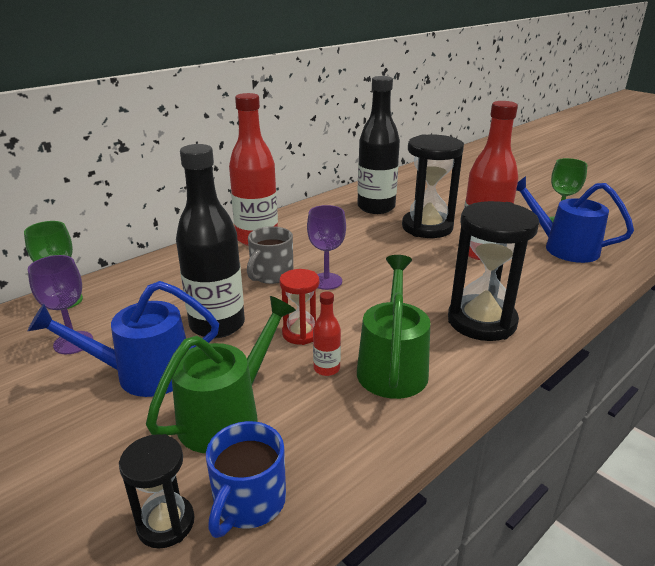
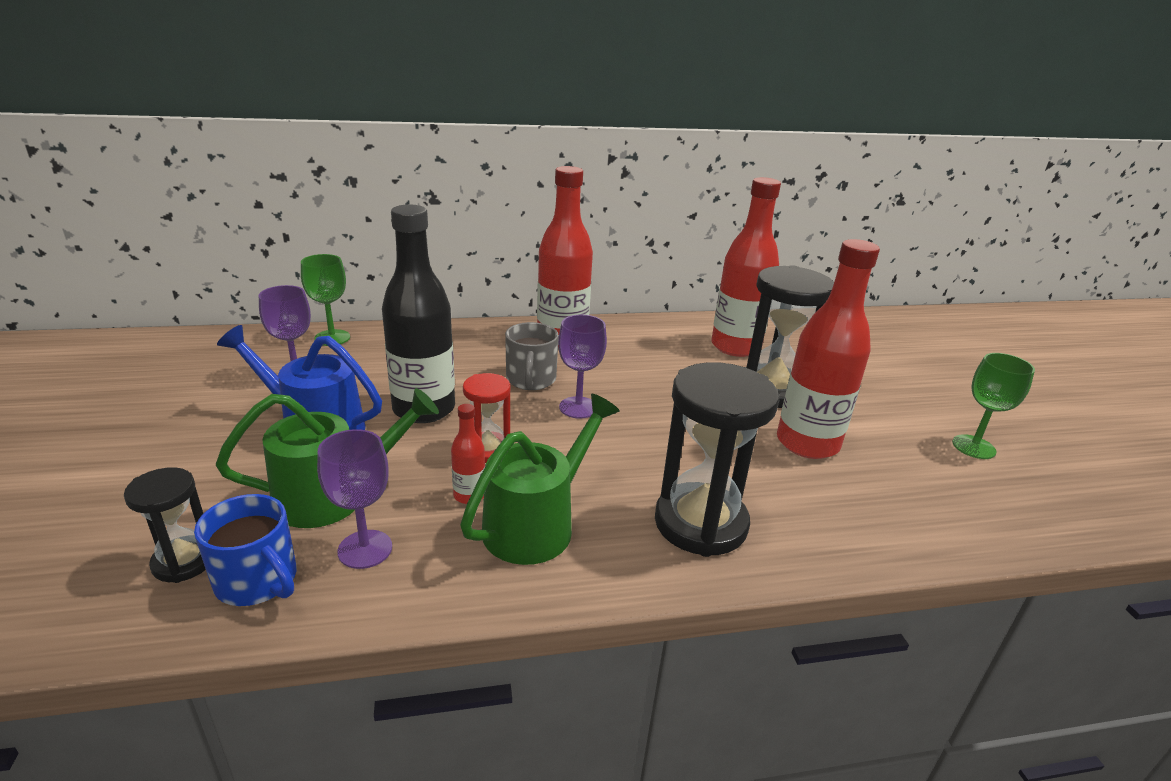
camera: 30 degrees right, 0 degrees up
blue mug [206,421,286,538] -> blue mug turned 105 degrees counterclockwise [194,494,297,606]
grey mug [247,226,293,284] -> grey mug turned 60 degrees counterclockwise [505,322,559,390]
black bottle [357,76,400,214] -> red bottle [711,177,781,357]
blue watering can [516,176,634,263] -> none
none -> purple goblet [317,429,392,569]

